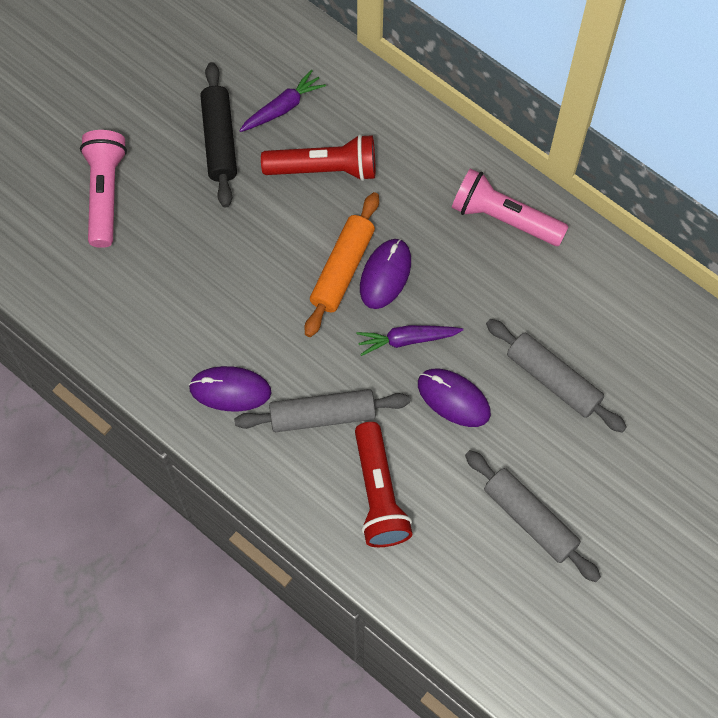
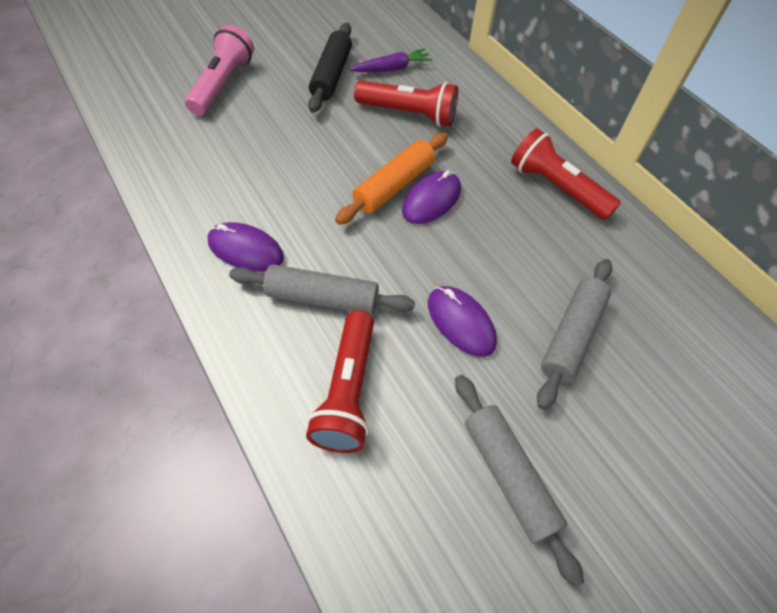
camera: 15 degrees right, 10 degrees down
purple carrot [356,325,463,356] -> none
pink flashlight [452,168,569,246] -> red flashlight [511,128,621,220]
grey rolling pin [486,319,627,432] -> grey rolling pin turned 60 degrees clockwise [537,259,612,410]

